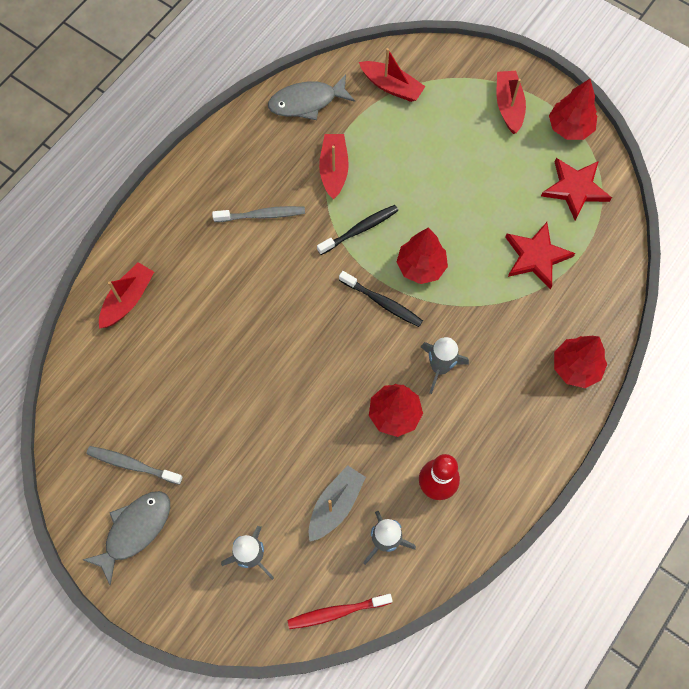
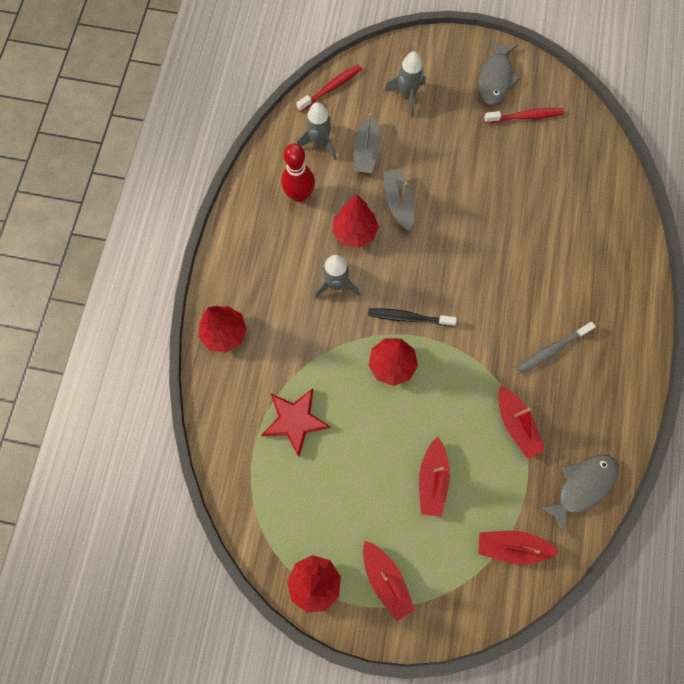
camera: 155 degrees right, 5 degrees up
grey toothbrush [86,446,183,485] -> red toothbrush [484,108,564,123]
red boat [99,262,154,329] -> red boat moved to [419,437,450,517]
black toothbrush [317,205,398,255] -> none
red star [541,158,612,221] -> none
none -> grey boat [384,168,415,231]

